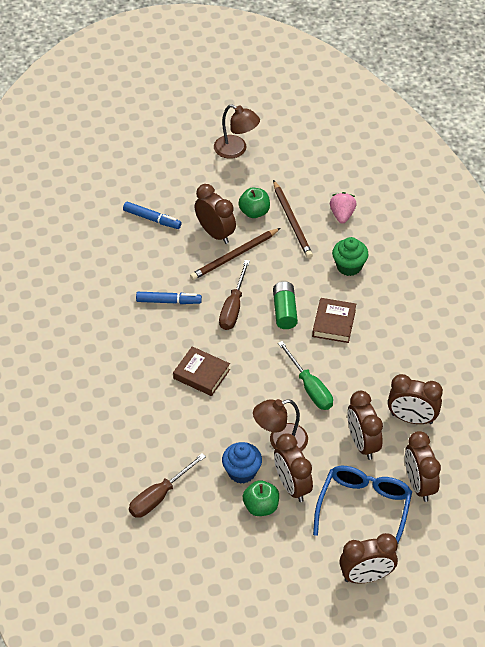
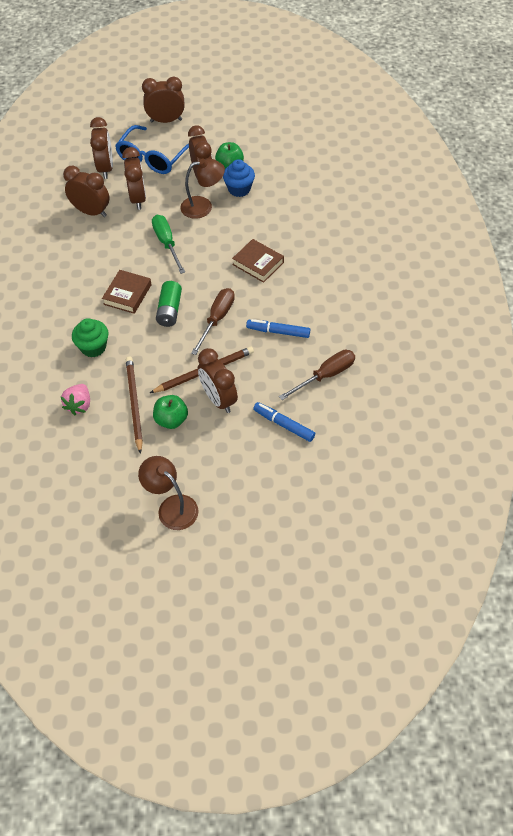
camera: 170 degrees left, 5 degrees up
brown screwdriver [129,453,206,518] -> brown screwdriver moved to [279,350,355,400]

